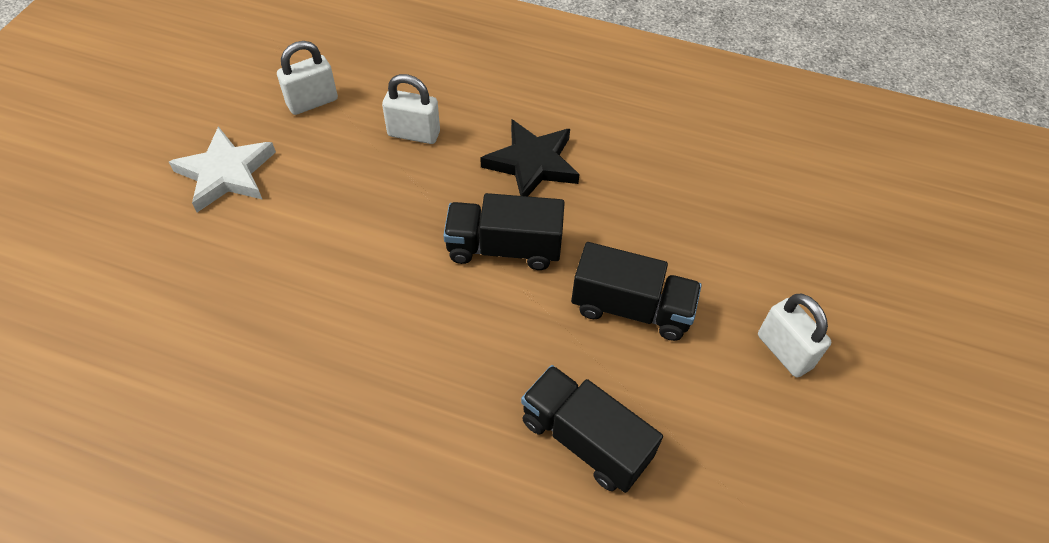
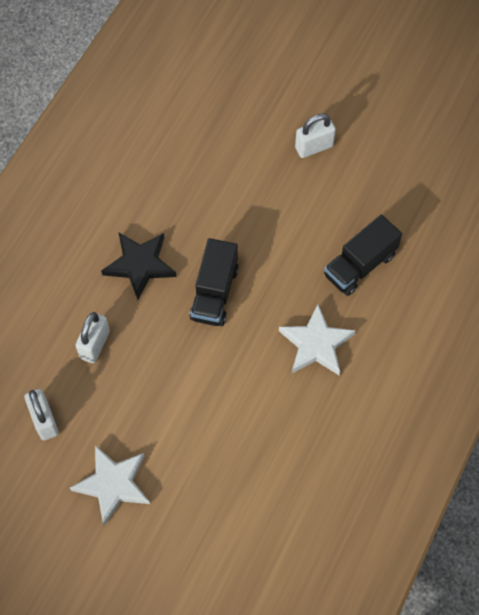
camera: 80 degrees left, 10 degrees up
black truck [571,242,702,341] -> none
none -> white star [279,304,356,375]

